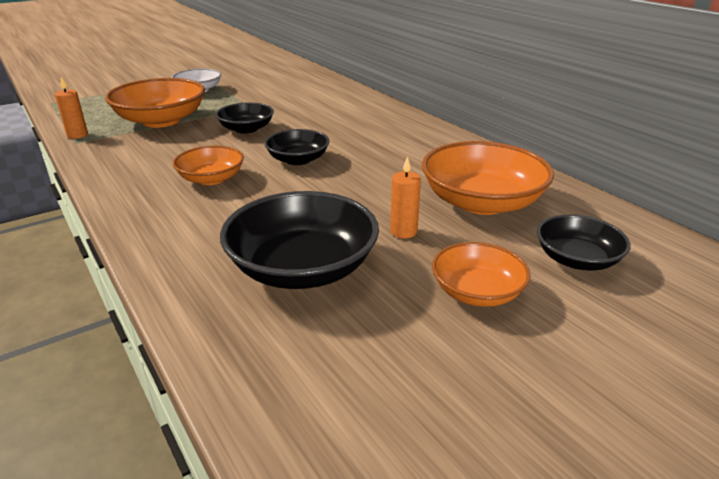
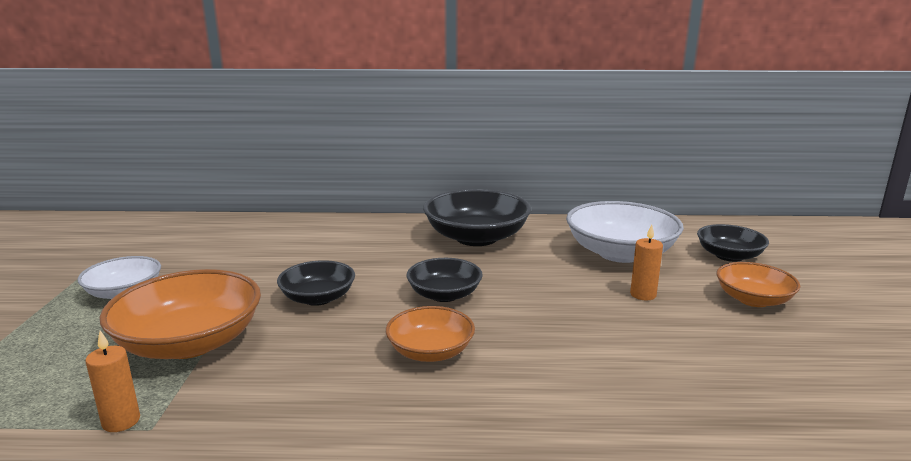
camera: 55 degrees left, 10 degrees down
black bowl [220,191,379,289] -> black bowl moved to [423,189,531,246]
orange bowl [422,141,554,215] -> white bowl [566,201,684,263]

